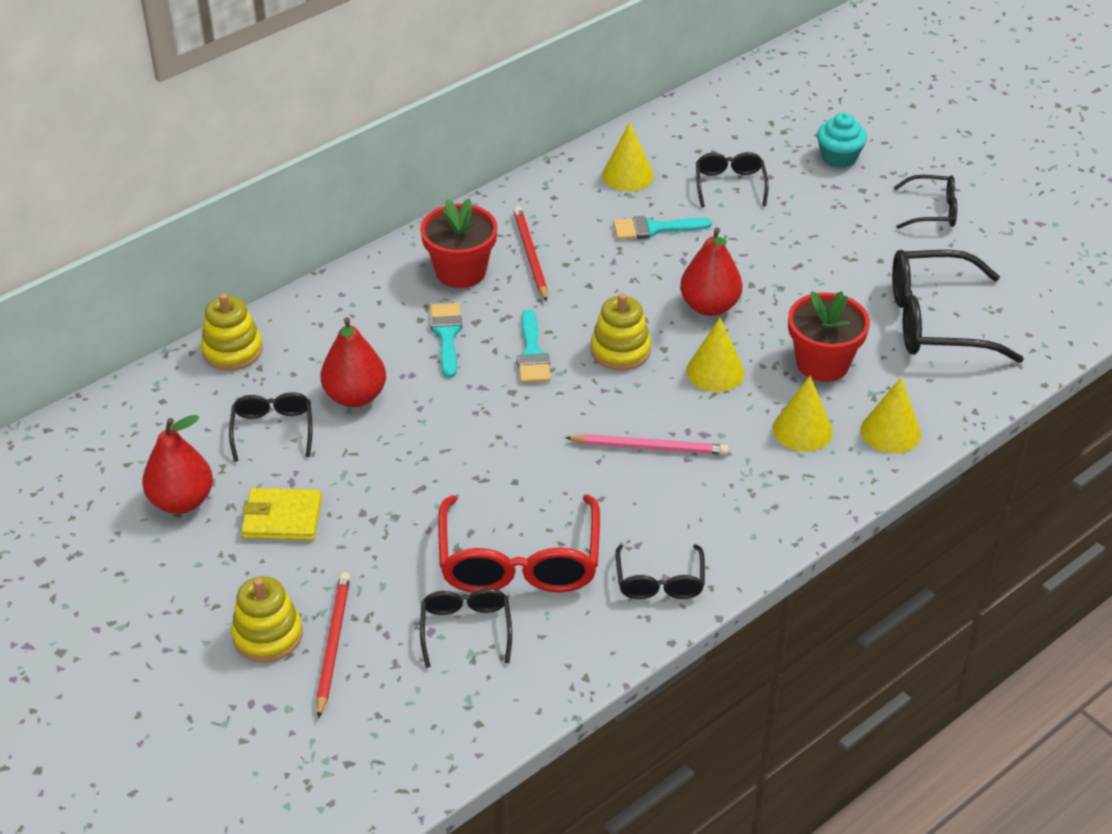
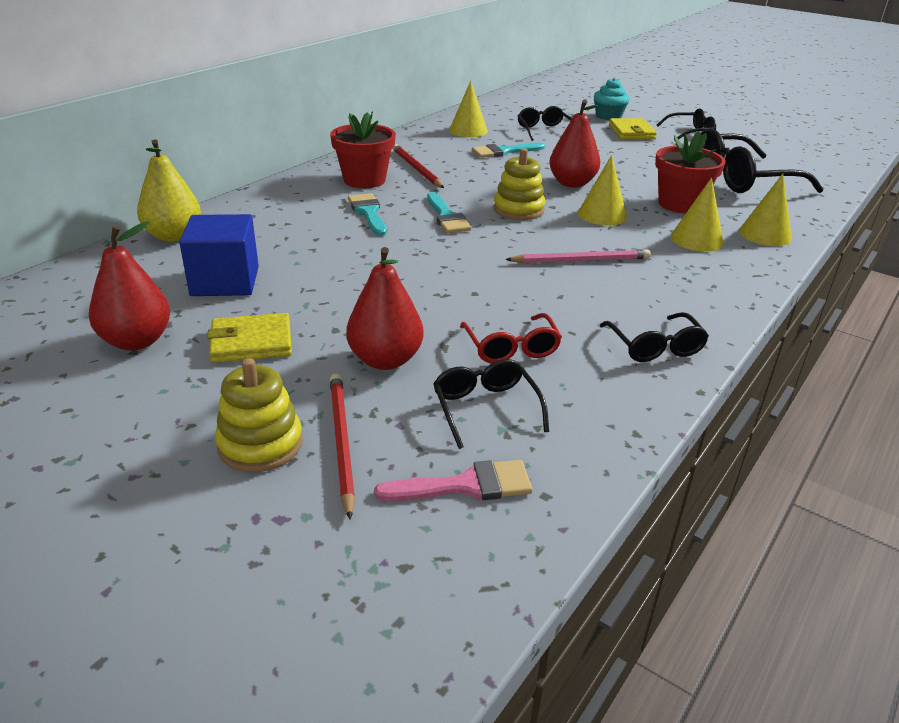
camera: 15 degrees left, 10 degrees down
yellow stacking toy [201,293,262,371] -> yellow pear [137,139,201,242]
black glasses [229,392,313,462] -> blue cube [179,214,259,296]
red pear [321,317,386,407] -> red pear moved to [346,247,424,370]
red glasses [438,494,600,592] -> red glasses [460,313,562,363], size x0.54
none -> pink brush [374,460,533,501]
none -> yellow wallet [609,118,657,140]

